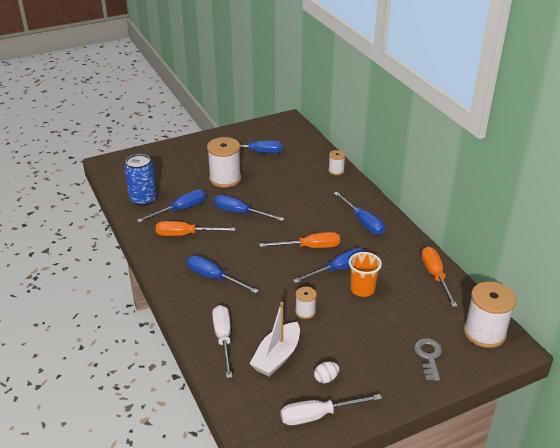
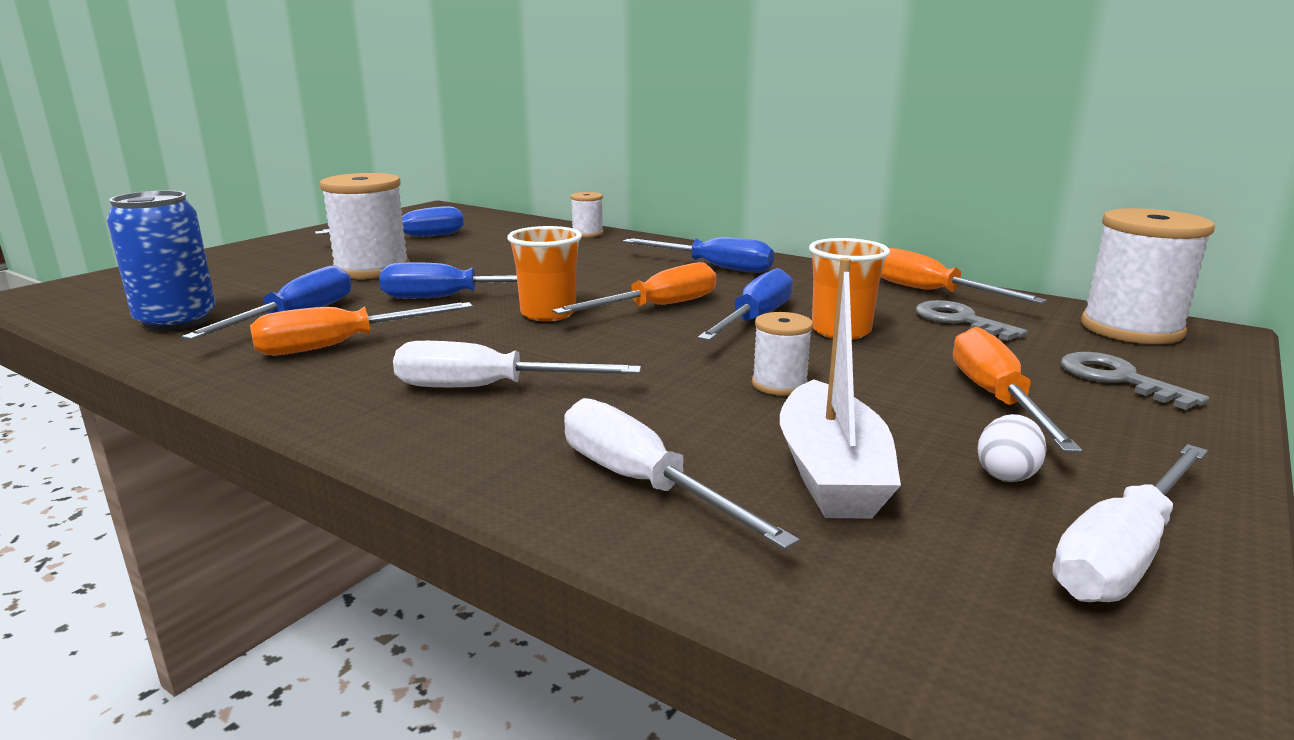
camera: 30 degrees left, 15 degrees down
blue screwdriver [187,255,259,294] -> white screwdriver [393,341,641,387]
none -> orange cup [507,226,582,322]
none -> grey key [916,300,1028,341]
none -> orange screwdriver [953,327,1082,452]

